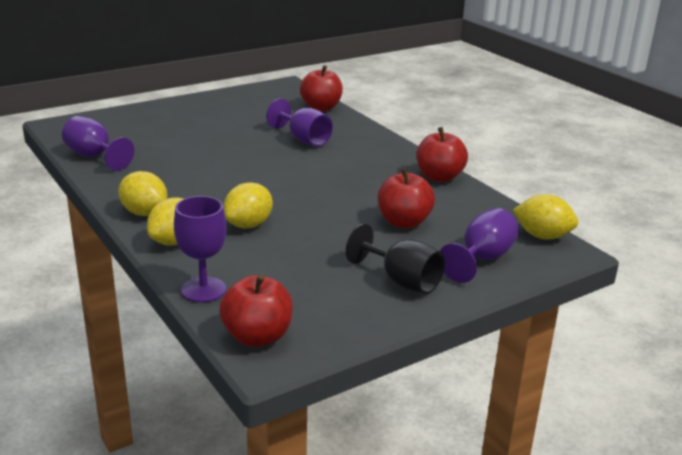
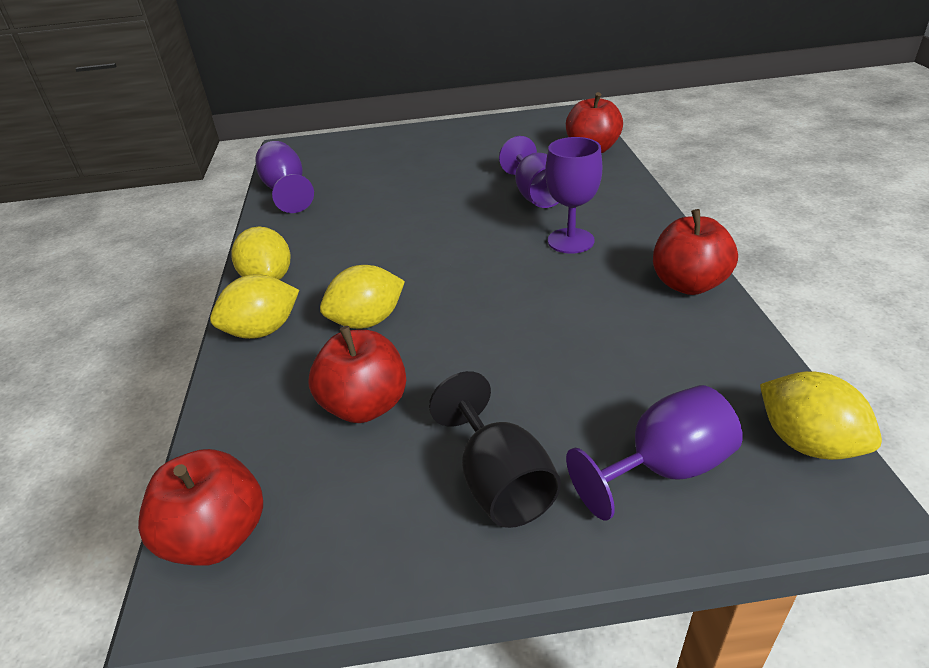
camera: 30 degrees right, 10 degrees up
purple goblet [174,196,226,302] -> purple goblet moved to [545,137,602,254]
red apple [378,167,435,228] -> red apple moved to [308,326,406,423]

